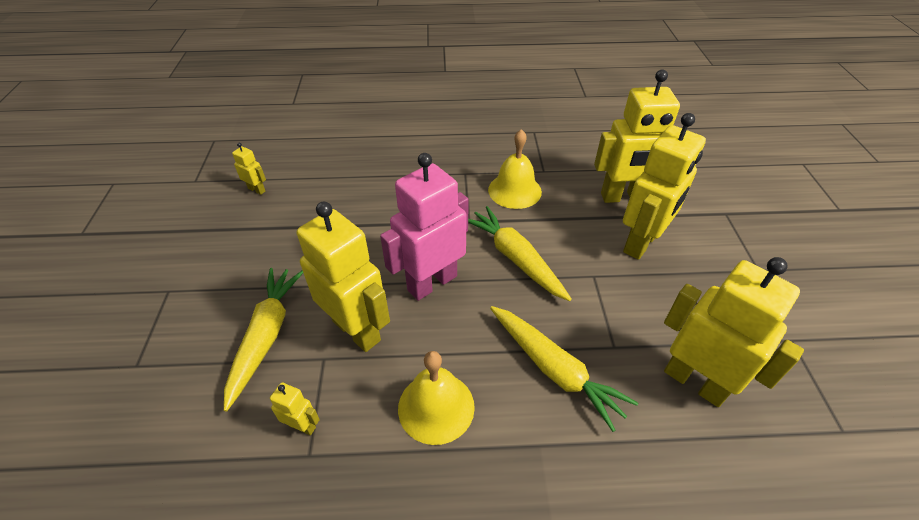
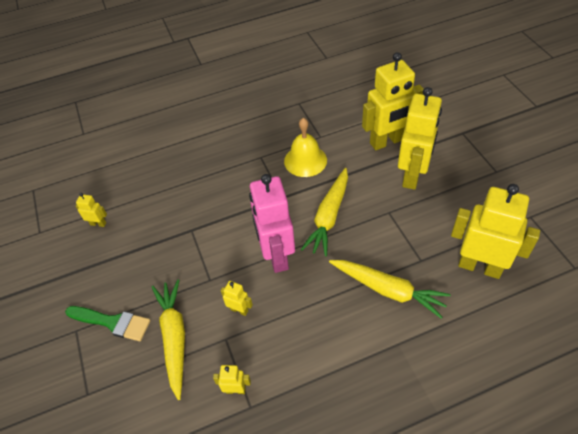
camera: 15 degrees left, 5 degrees up
yellow robot [297,202,390,352] -> yellow robot [221,281,253,316], size x0.43
pink robot [380,153,469,301] -> pink robot turned 45 degrees counterclockwise [249,174,295,273]
yellow bell [398,351,475,445] -> none
yellow carrot [468,206,572,301] -> yellow carrot turned 105 degrees counterclockwise [301,168,348,257]
none -> green brush [65,306,150,341]

